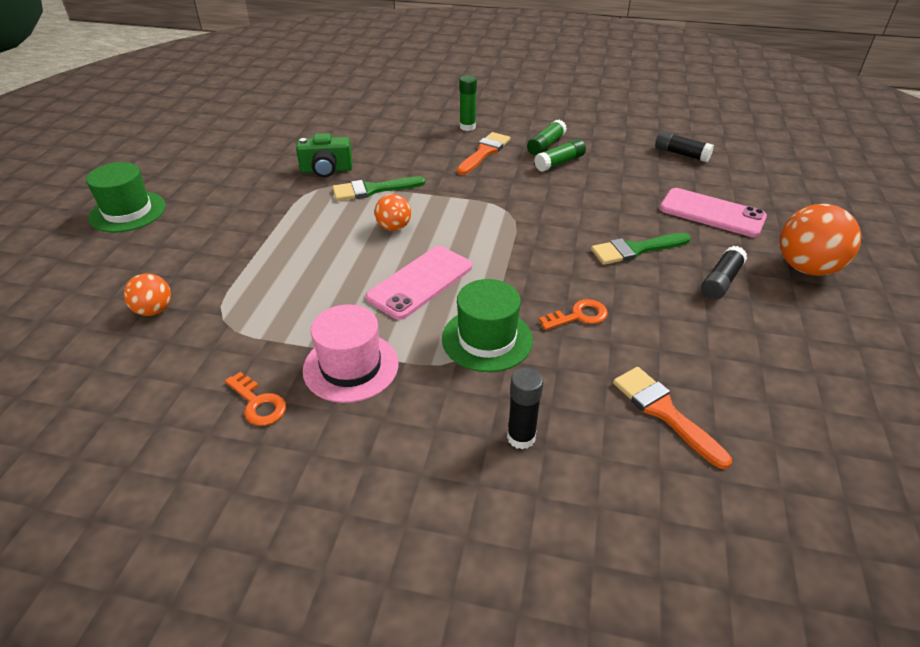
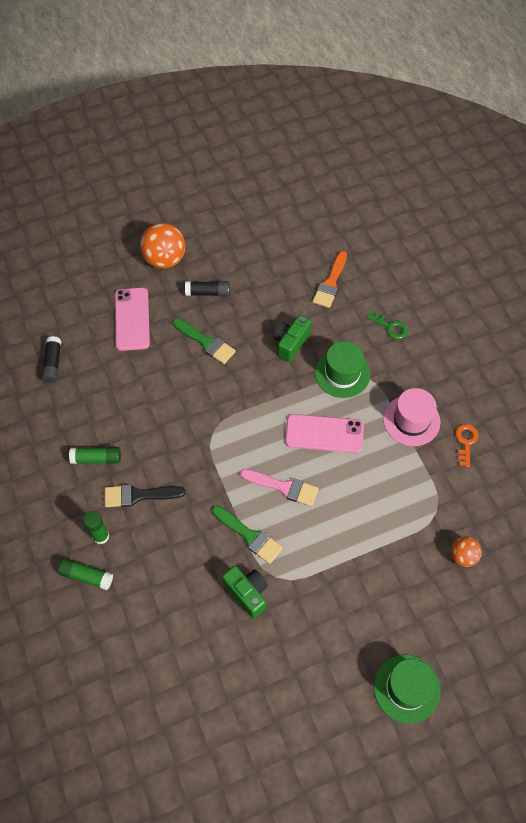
camera: 125 degrees left, 20 degrees up
orange ball [375,194,411,231] -> pink brush [240,469,319,506]
orange brush [457,132,510,175] -> black brush [105,484,185,507]
black glue stick [507,368,543,450] -> green key [367,311,408,339]
green glue stick [534,139,586,172] -> green glue stick moved to [58,558,113,590]
orange key [539,299,608,330] -> green camera [273,315,311,362]

